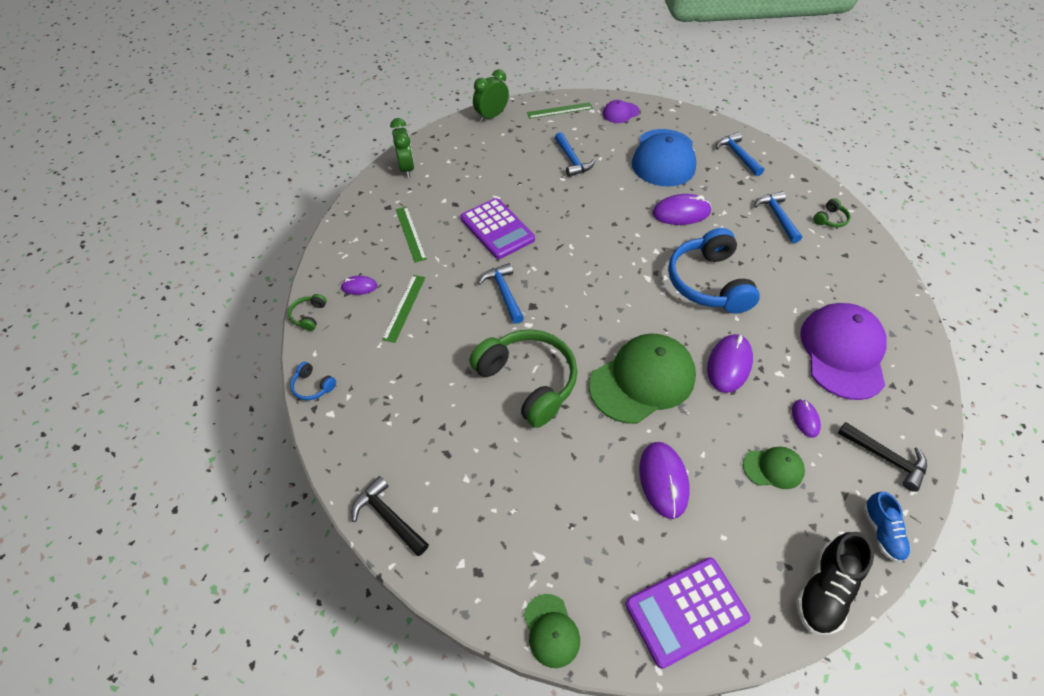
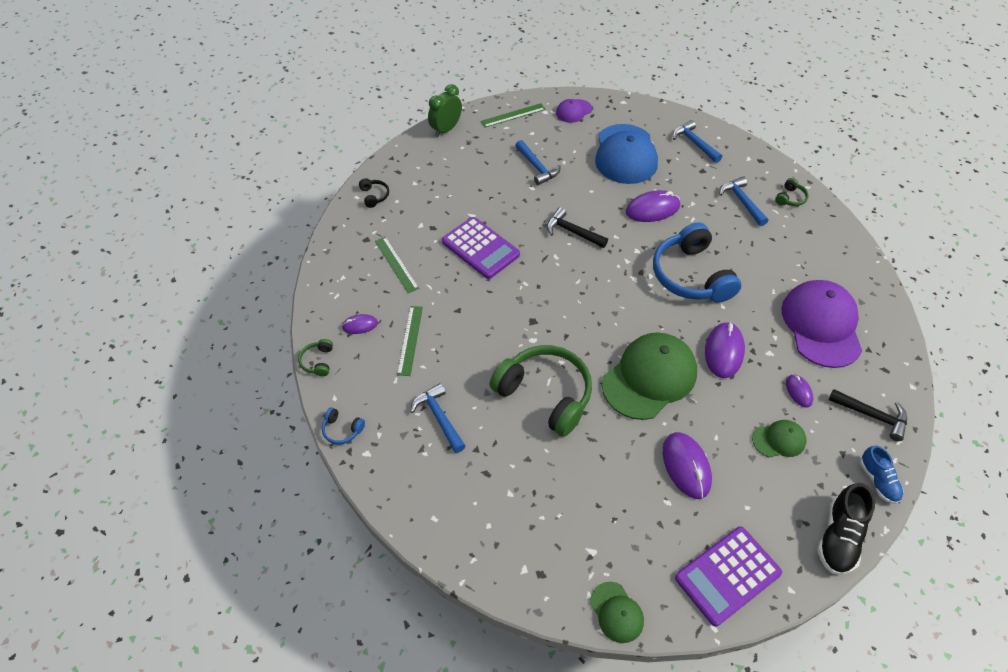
camera: 10 degrees left, 0 degrees up
black hammer [352,476,429,556] -> black hammer moved to [547,207,608,248]
green clock [390,118,414,178] -> black headphones [359,178,389,208]
blue hammer [478,263,524,324] -> blue hammer moved to [410,383,466,453]

